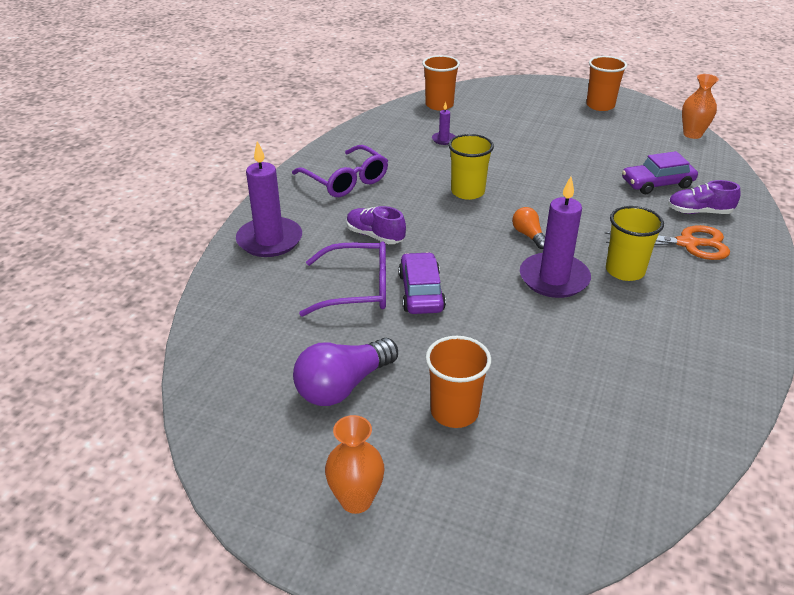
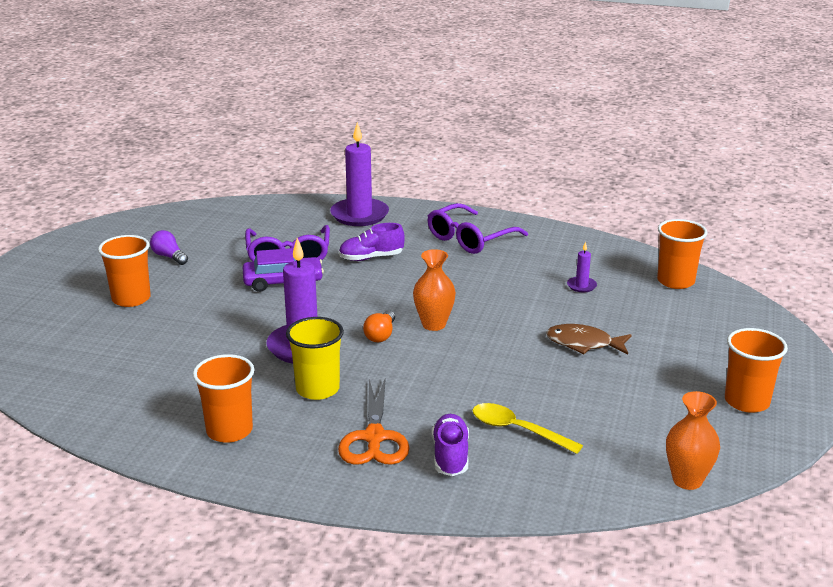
camera: 85 degrees right, 10 degrees down
purple light bulb [293,338,398,406] -> purple light bulb [150,230,188,265], size x0.55
orange vase [325,415,384,514] -> orange vase moved to [413,249,456,331]
purple shoe [347,206,406,244] -> purple shoe turned 135 degrees counterclockwise [339,223,405,261]
yellow cup [448,134,494,200] -> none
orange light bulb [512,207,545,249] -> orange light bulb turned 135 degrees clockwise [363,310,395,342]
purple car [622,151,698,194] -> yellow spoon [473,403,583,454]
none -> orange cup [193,354,254,443]
none -> brown fish [546,324,631,355]

